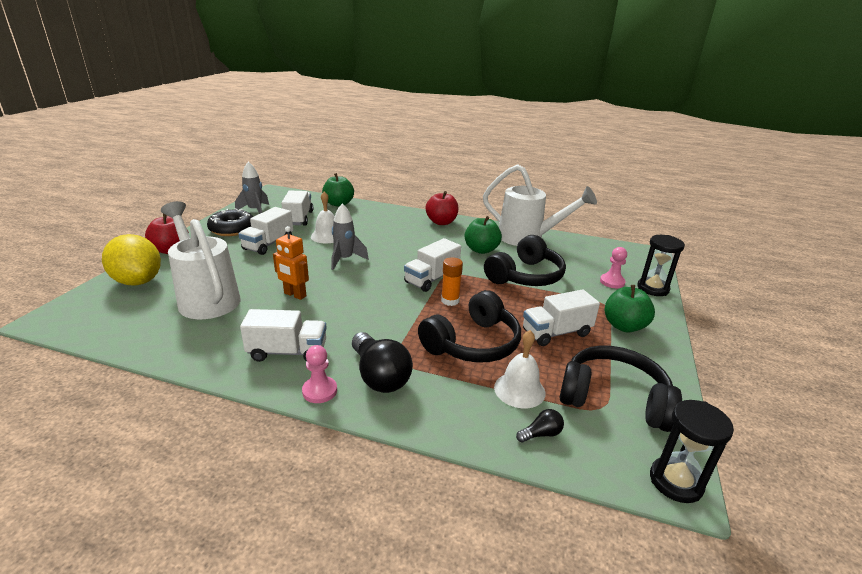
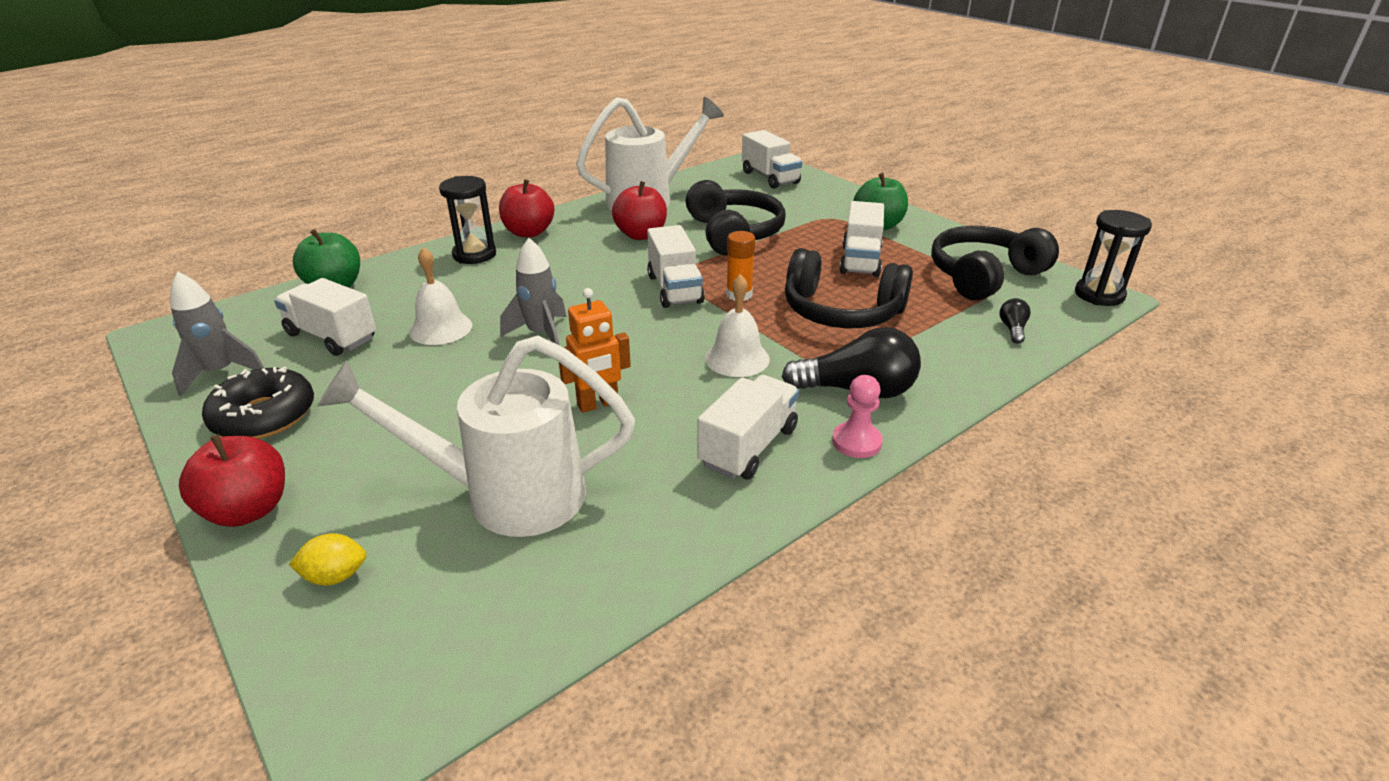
camera: 55 degrees left, 5 degrees up
yellow lemon [102,234,161,286] -> yellow lemon [289,533,366,586], size x0.44
white truck [239,207,293,255] -> white truck moved to [742,130,802,189]
black headphones [418,290,521,363] -> black headphones turned 120 degrees clockwise [785,248,913,328]
green apple [464,216,502,254] -> red apple [612,181,667,240]
white bell [494,330,546,408] -> white bell moved to [705,274,770,377]
pink pawn [600,247,627,288] -> none
black hourglass [637,235,685,296] -> black hourglass moved to [439,176,496,264]

